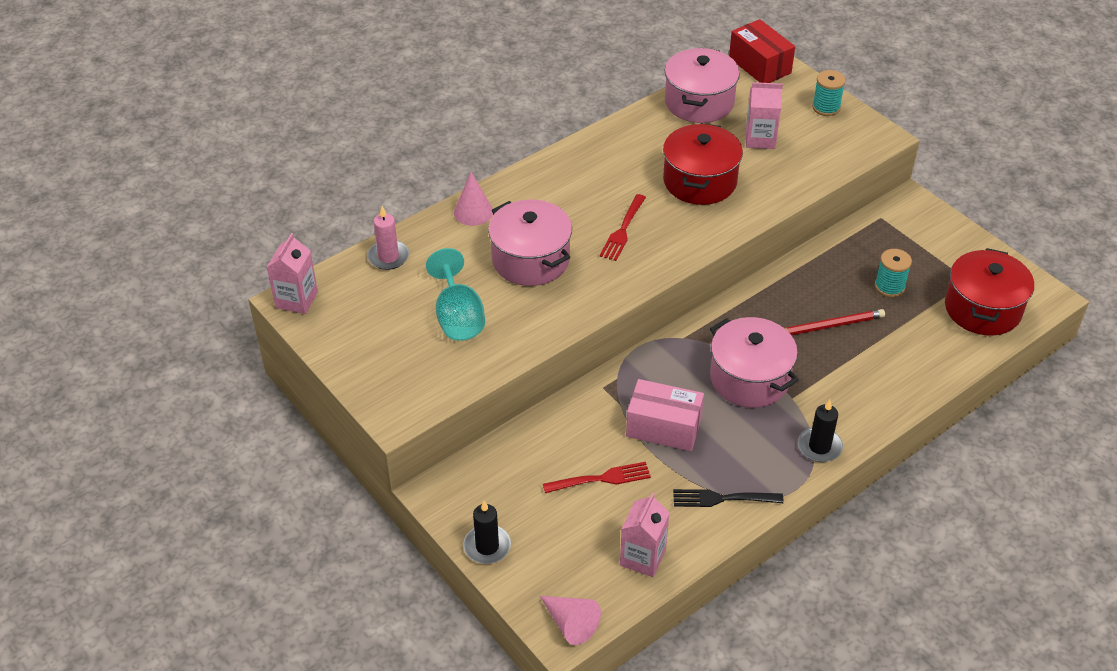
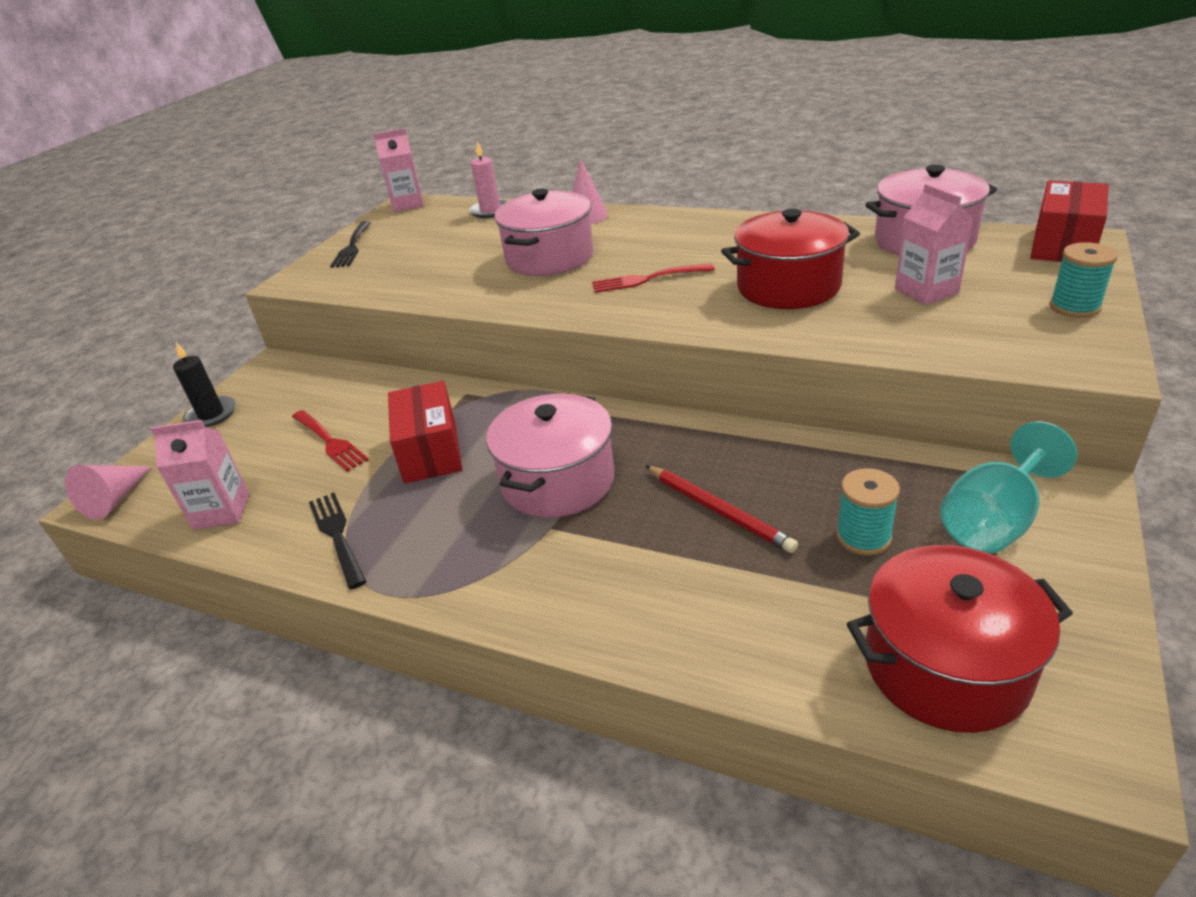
camera: 65 degrees right, 10 degrees down
turquoise goblet [426,248,485,341] -> turquoise goblet moved to [940,421,1077,553]
pink box [626,379,704,451] -> red box [388,381,463,484]
black candle [798,400,843,462] -> none
none -> black fork [330,221,371,268]

